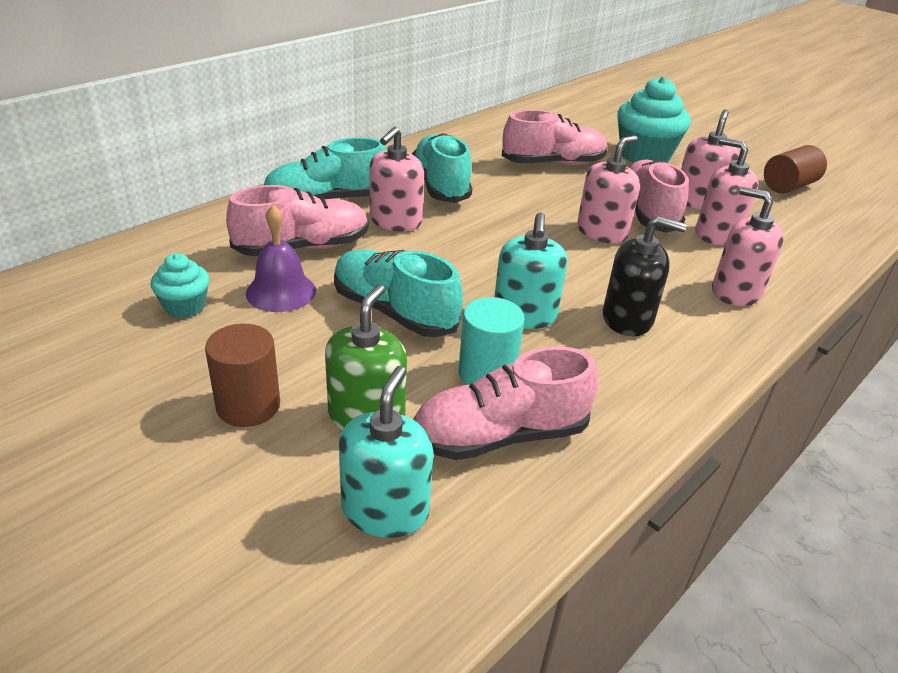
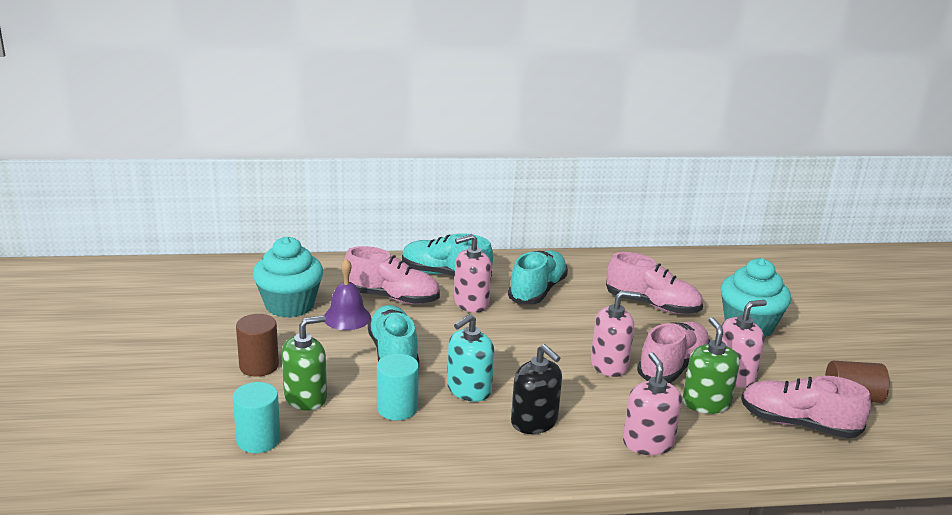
camera: 40 degrees right, 10 degrees down
turquoise cupcake [151,253,210,318] -> turquoise cupcake [253,237,323,318], size x1.91
turquoise soap dispenser [339,366,433,538] -> turquoise cylinder [233,382,281,453]
pink shoe [413,346,598,460] -> pink shoe moved to [741,376,871,438]
pink soap dispenser [695,137,758,245] -> green soap dispenser [683,317,740,414]

